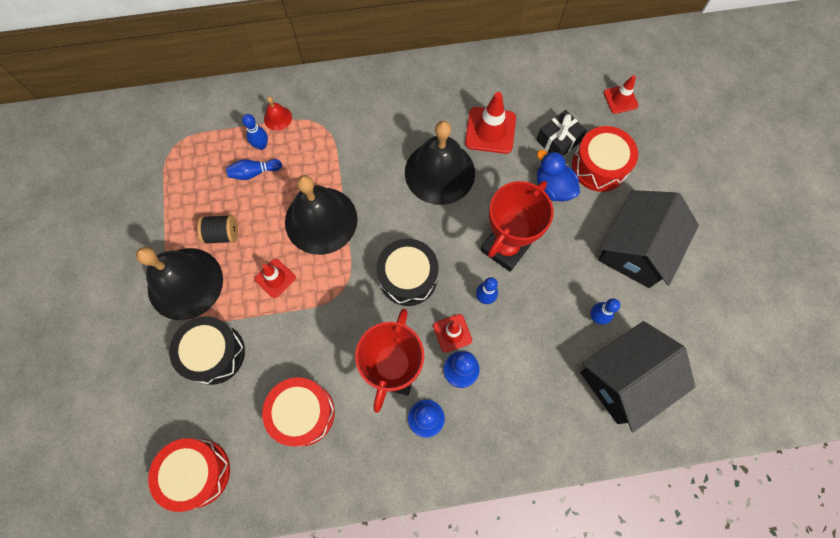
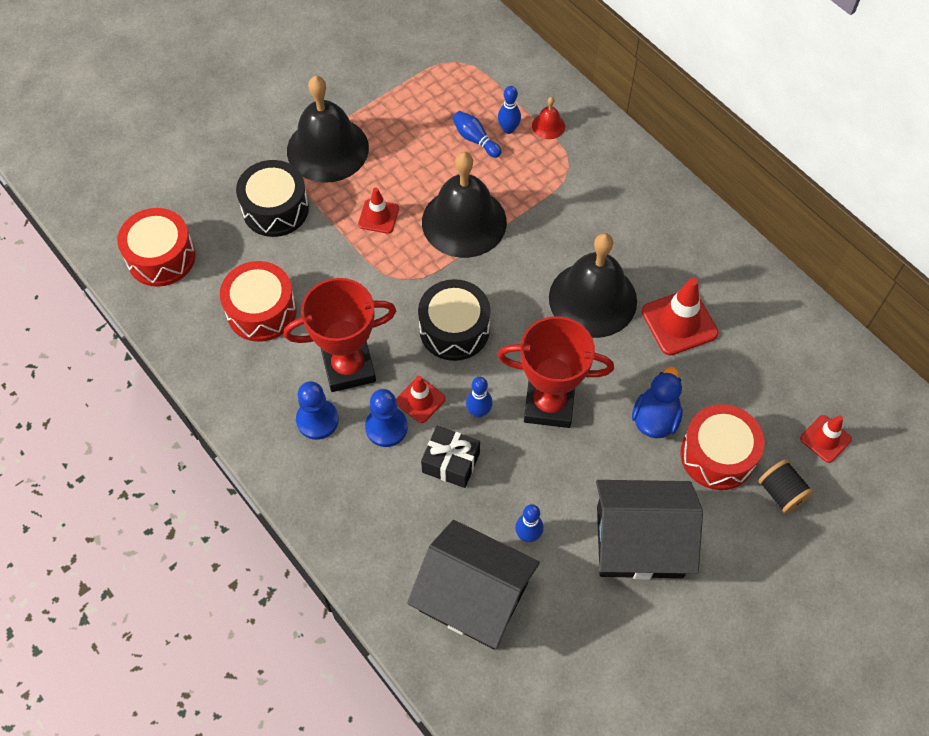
camera: 60 degrees right, 10 degrees down
black spool [197,215,238,244] -> black spool moved to [758,459,814,514]
black gift [536,110,587,156] -> black gift moved to [421,426,480,488]

